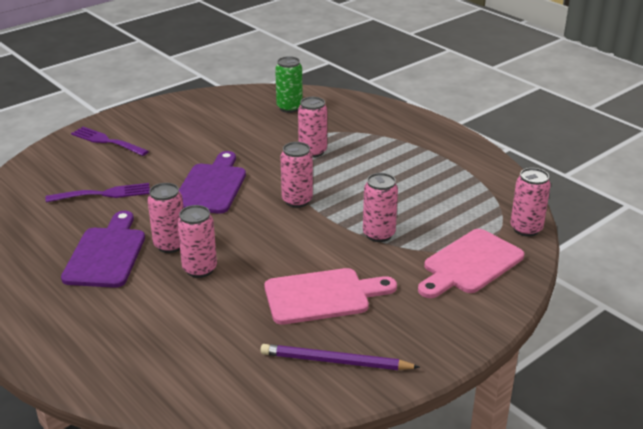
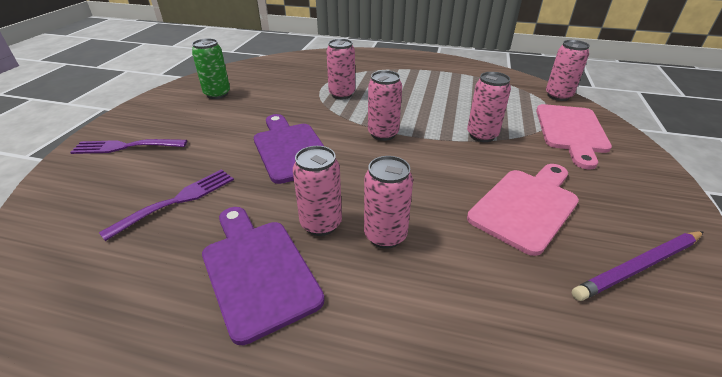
camera: 35 degrees left, 5 degrees up
green can [275,56,303,113] -> green can moved to [192,38,230,99]

